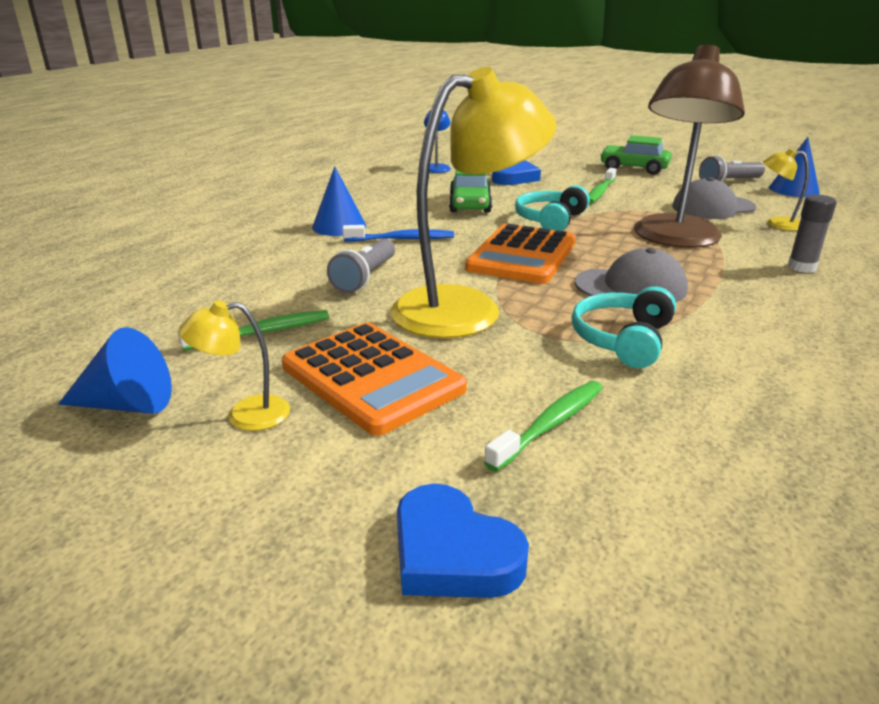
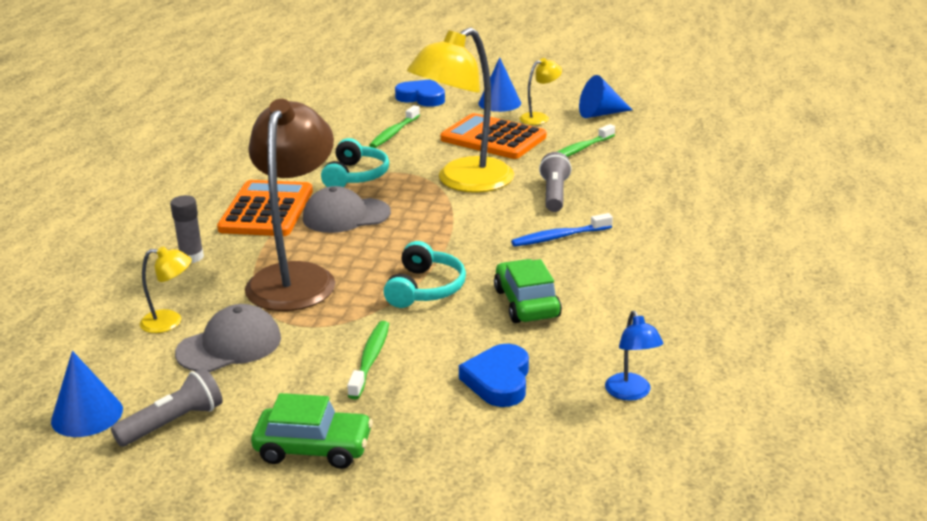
camera: 165 degrees right, 0 degrees up
blue cone [312,166,366,236] -> blue cone moved to [478,57,521,112]
orange calculator [465,224,576,284] -> orange calculator moved to [217,180,313,236]

